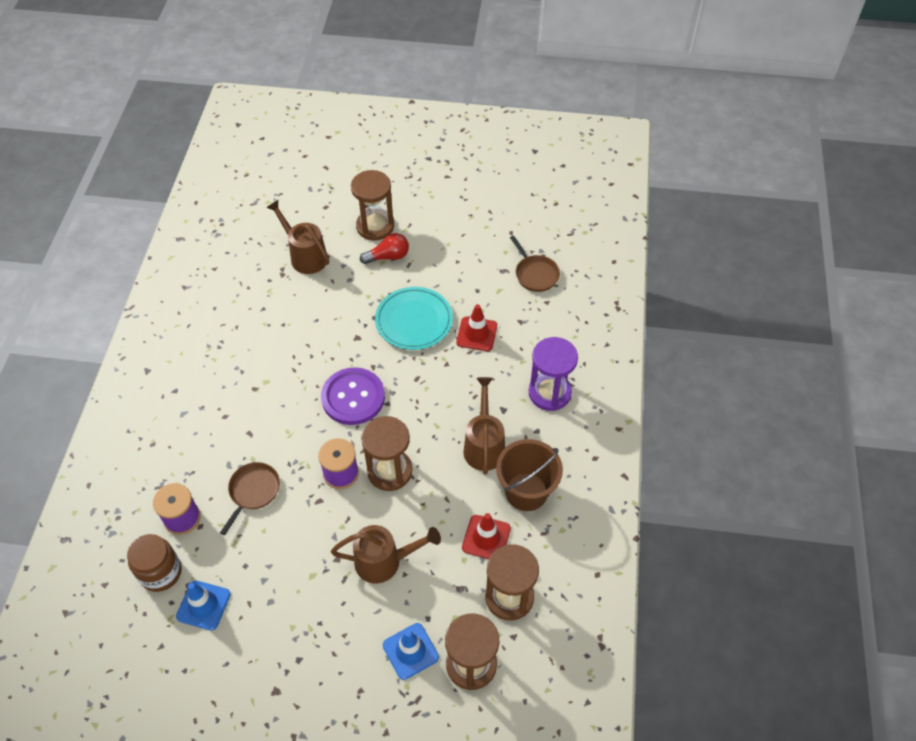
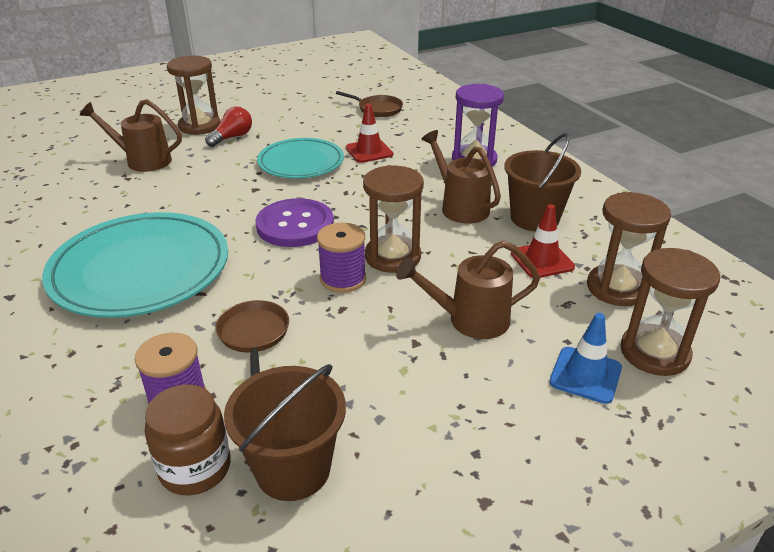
camera: 35 degrees left, 20 degrees down
blue traffic cone [176,581,231,631] -> brown bucket [224,364,346,501]
brown watering can [331,525,441,584] -> brown watering can turned 150 degrees counterclockwise [396,240,540,339]
none -> turquoise plate [42,212,228,318]

